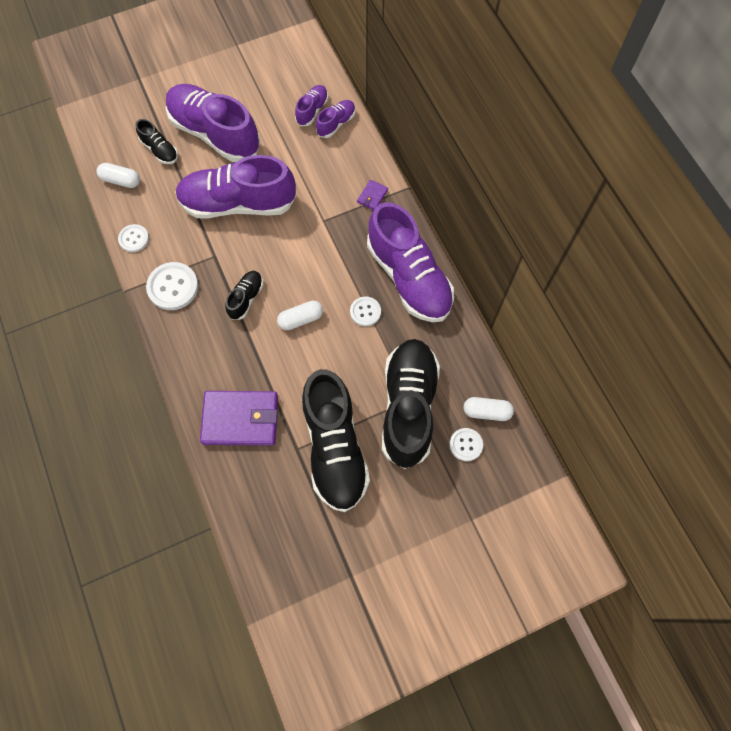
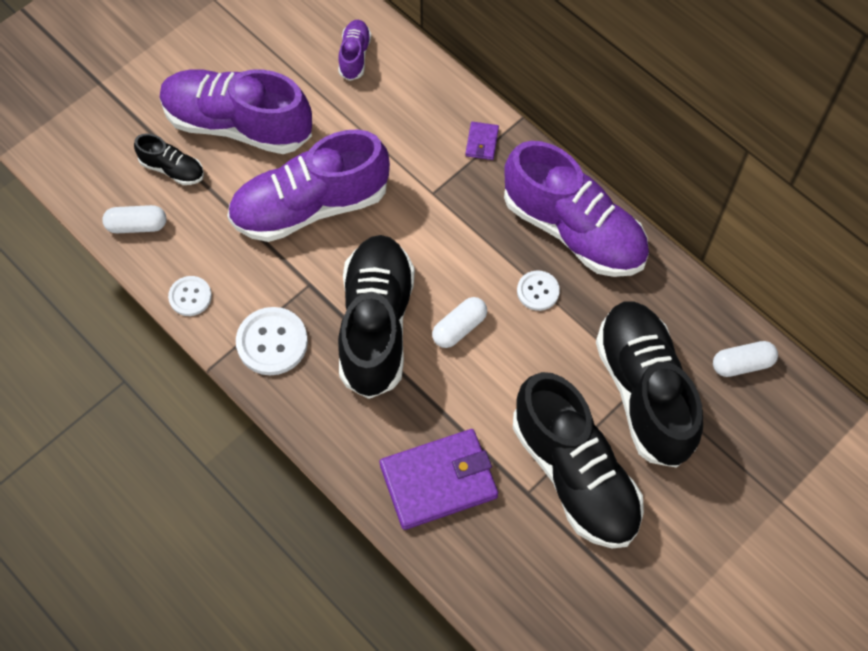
camera: 20 degrees left, 5 degrees down
black shoe [225,271,263,320] -> black shoe [338,235,415,399], size x2.21
purple shoe [316,100,355,138] -> none
white button [449,428,483,461] -> none

